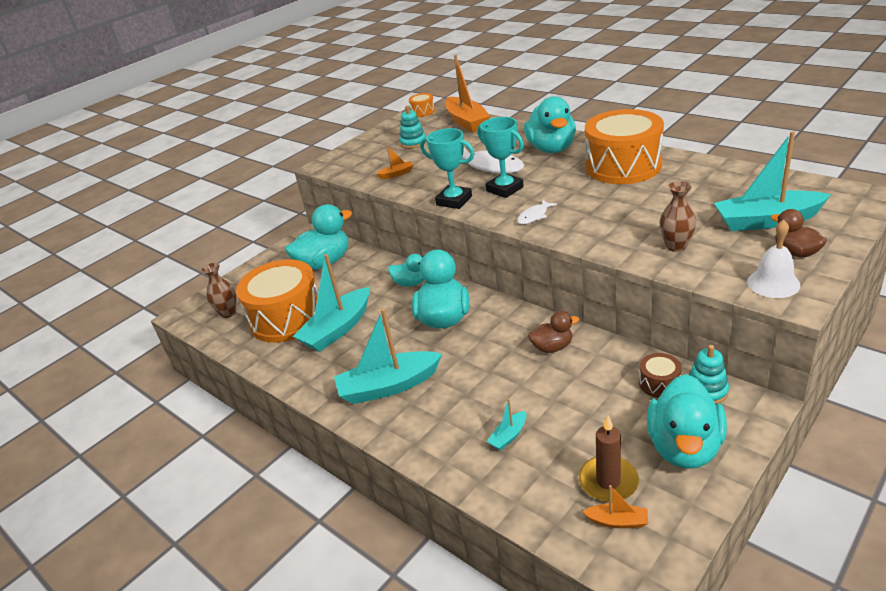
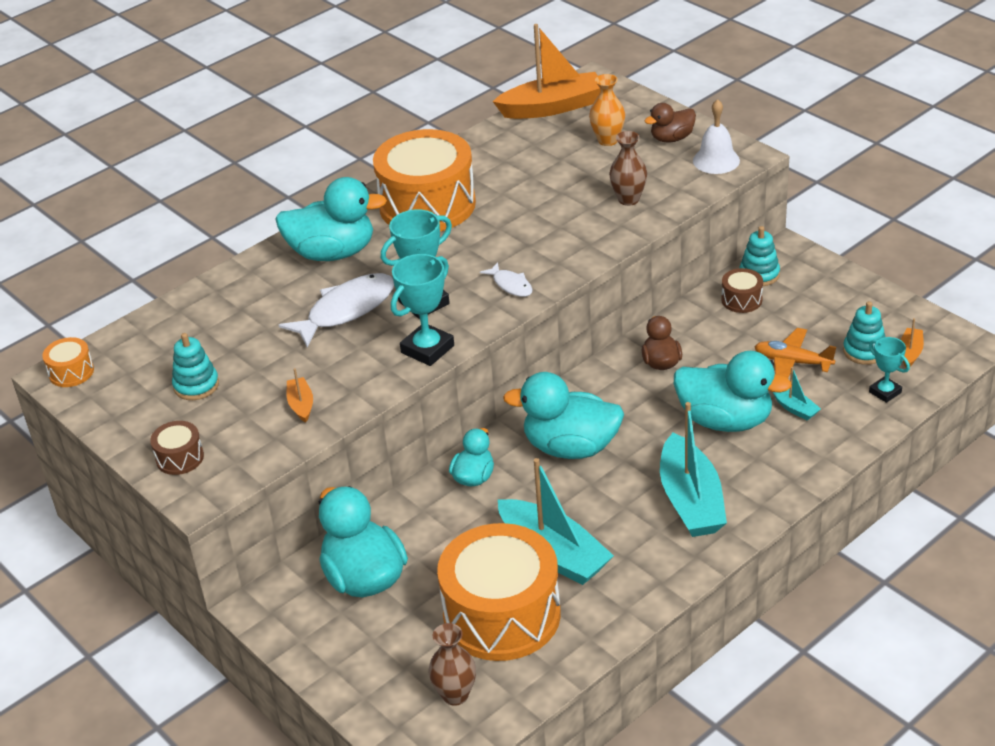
camera: 85 degrees left, 5 degrees up
orange boat [445,55,490,132] -> orange boat moved to [493,24,601,119]
brown candle [579,415,639,502] -> turquoise stacking toy [843,301,885,365]
turquoise duck [647,374,727,469] -> turquoise duck moved to [674,351,792,432]
turquoise boat [714,131,831,231] -> orange vase [589,74,625,146]
none -> brown drum [150,421,204,475]
none -> orange plane [755,328,836,379]
none -> turquoise trophy [869,337,910,403]

